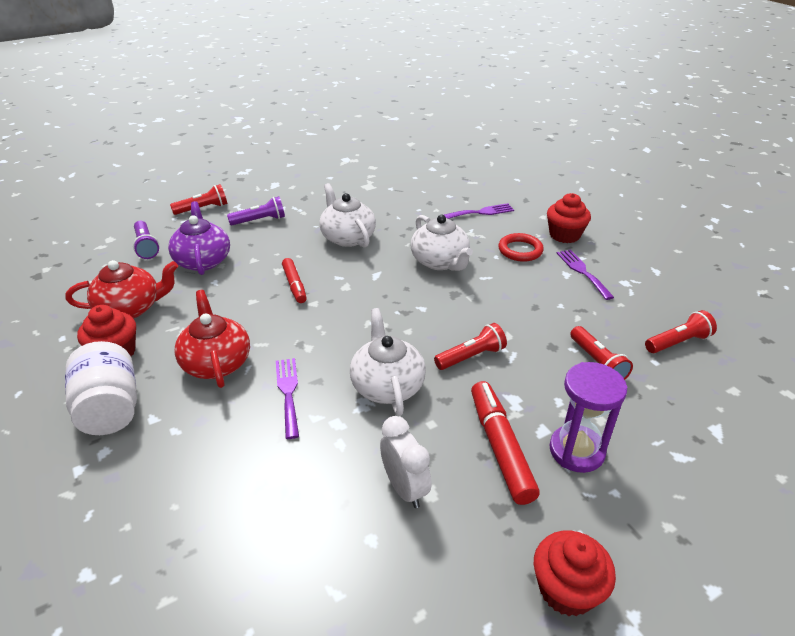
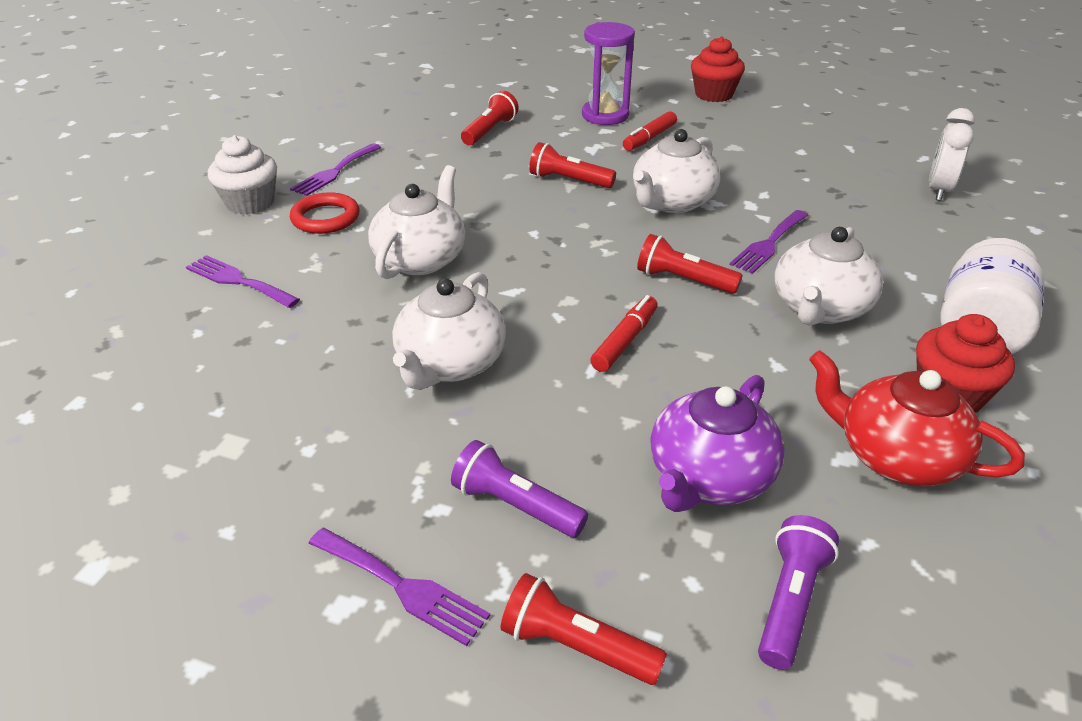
camera: 130 degrees left, 0 degrees up
red teapot [175,290,250,388] -> white teapot [775,227,883,326]
white clock [380,416,432,508] -> white clock moved to [929,108,975,201]
red marker [471,381,540,505] -> red marker [623,111,677,151], size x0.63
red cupcake [547,193,591,243] -> white cupcake [208,135,277,215]
red flashlight [645,310,717,353] -> red flashlight moved to [637,234,743,294]
none -> purple fork [309,528,490,646]

